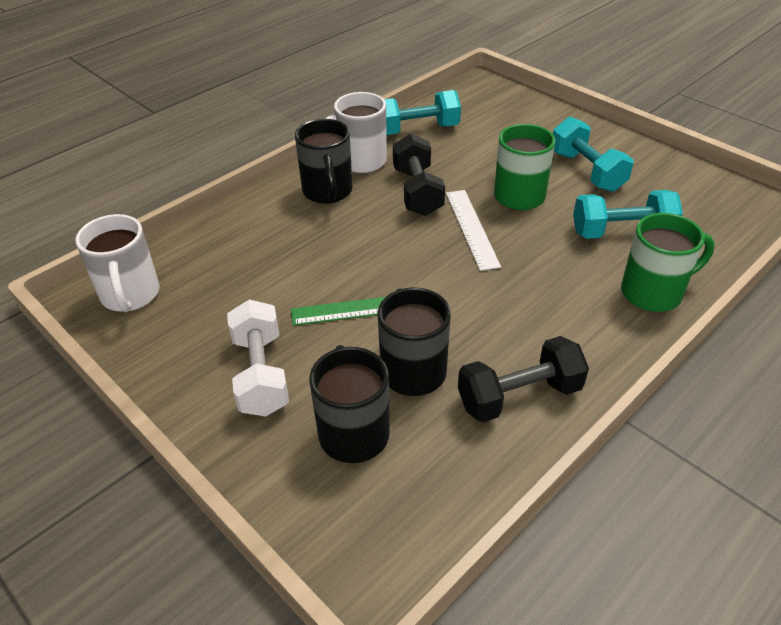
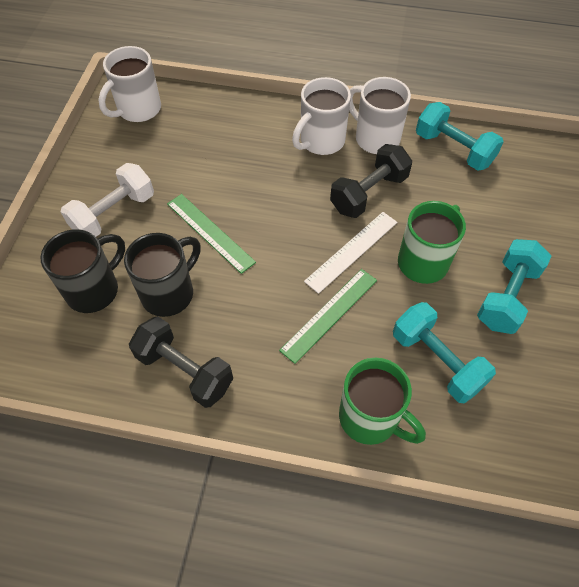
camera: 55 degrees right, 15 degrees up
black mug [295,119,353,204] -> white mug [292,77,351,155]
none -> green ruler [279,269,377,364]

